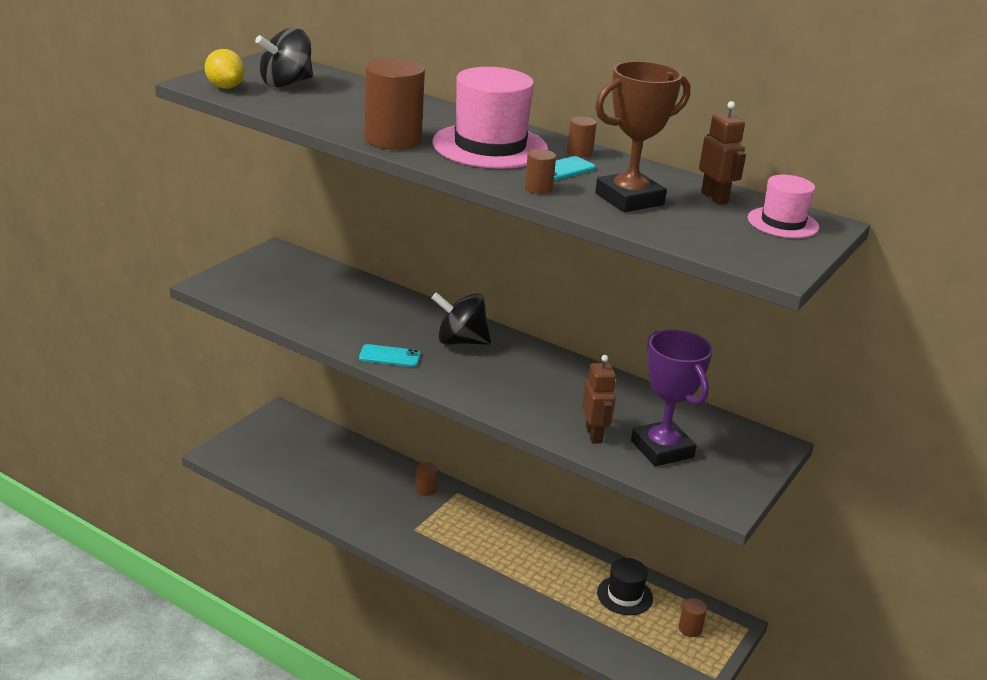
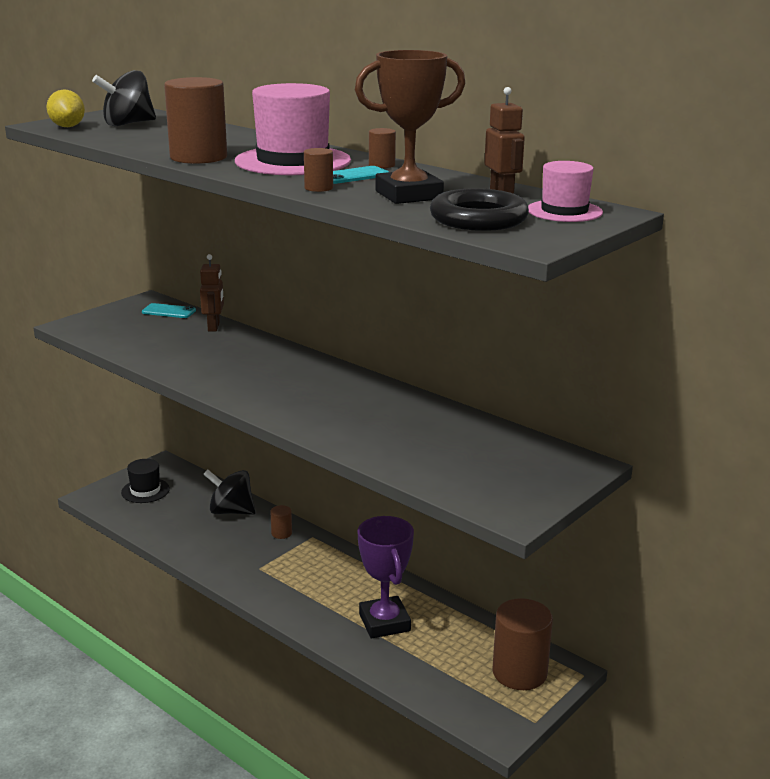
camera: 10 degrees right, 5 degrees down
turquoise phone [359,344,421,367] -> turquoise phone moved to [142,303,196,318]
black spinning top [432,292,491,345] -> black spinning top moved to [203,469,256,515]
brown robot [582,355,616,444] -> brown robot moved to [200,254,224,332]
black hat [597,558,653,615] -> black hat moved to [121,459,170,503]
purple trophy [631,329,713,466] -> purple trophy moved to [358,516,414,639]
brown cylinder [679,598,707,637] -> brown cylinder [493,598,553,690], size x2.19
none -> black ring [430,188,529,231]

